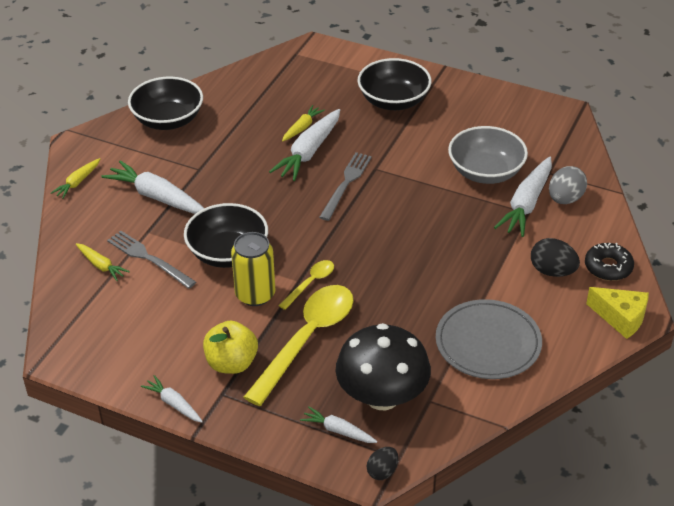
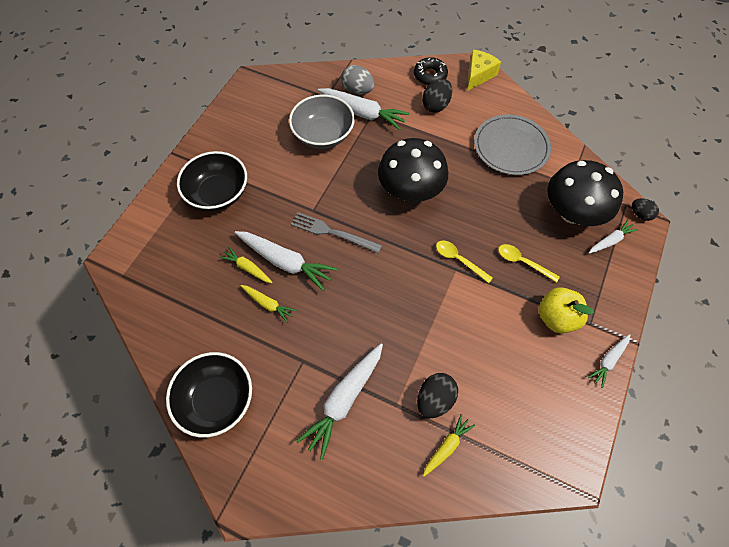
camera: 90 degrees left, 20 degrees up
yellow carrot [51,158,100,199] -> yellow carrot moved to [240,285,296,323]
grey fork [107,231,196,289] -> black egg [417,373,458,418]
black bowl [184,203,268,268] -> none
yellow can [231,232,276,306] -> none
yellow spoon [244,285,354,406] -> yellow spoon [498,244,560,283], size x0.48
white carrot [300,406,377,443] -> white carrot turned 150 degrees counterclockwise [589,220,638,254]
none -> black mushroom [378,138,448,202]

